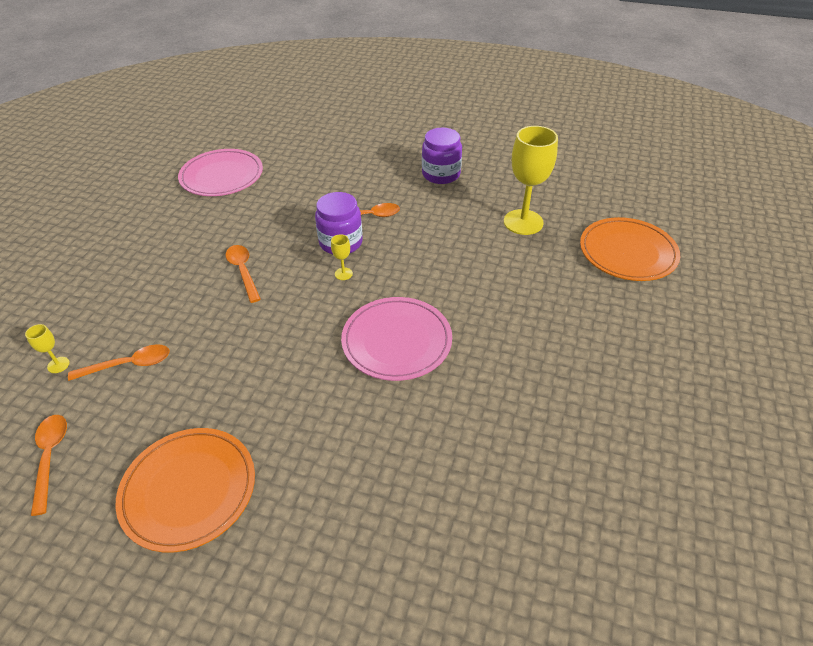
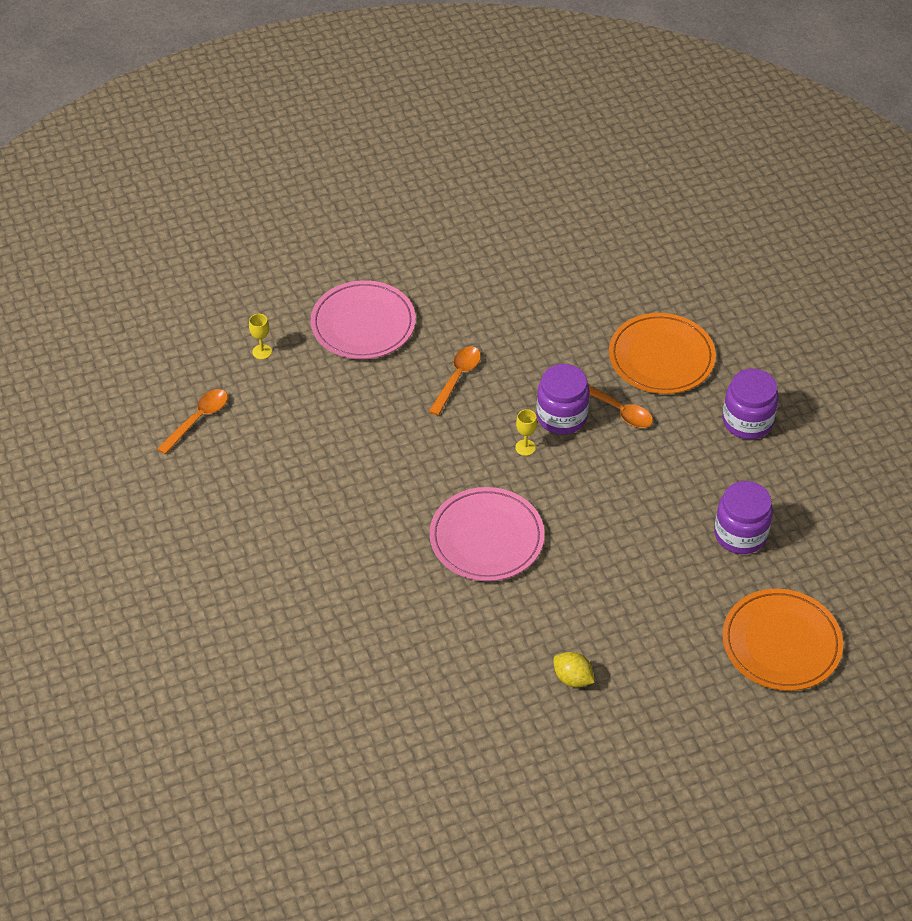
camera: 50 degrees right, 5 degrees up
orange spoon [68,344,170,381] -> none
orange plate [116,428,255,553] -> orange plate moved to [609,313,716,394]
pink plate [178,149,263,196] -> pink plate moved to [310,280,416,359]
yellow goblet [504,126,558,235] -> purple jar [714,481,773,554]
none -> yellow lemon [553,652,595,688]

